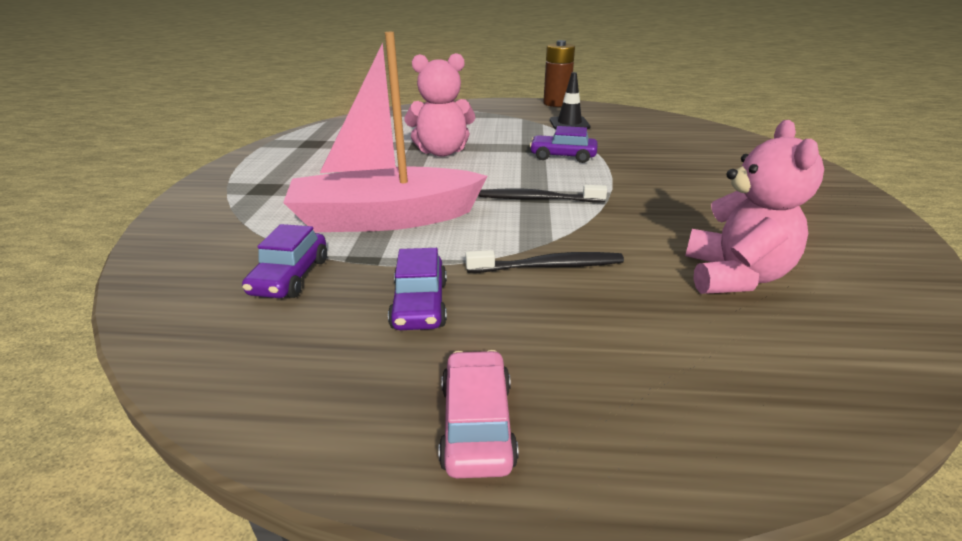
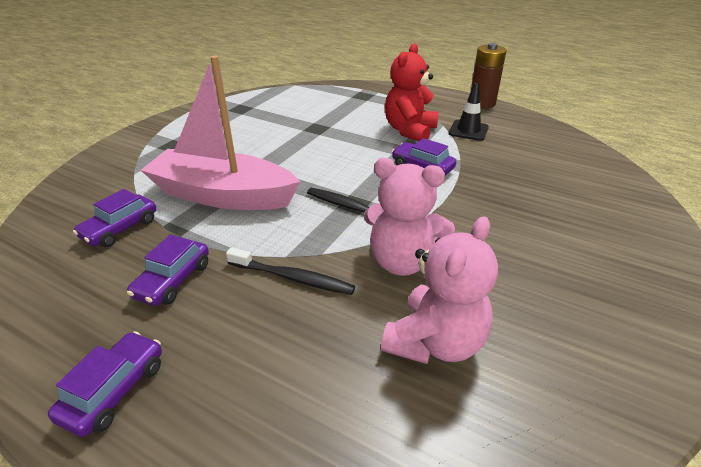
camera: 25 degrees right, 5 degrees up
pink teddy bear [404,53,475,157] -> pink teddy bear moved to [364,158,455,276]
pink car [439,350,519,478] -> purple car [48,331,162,437]
none -> red teddy bear [385,43,439,141]

